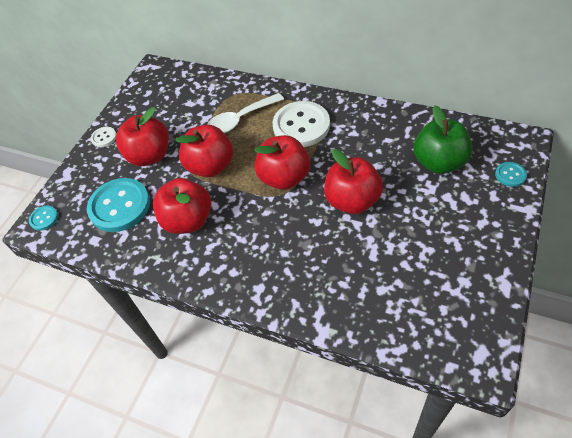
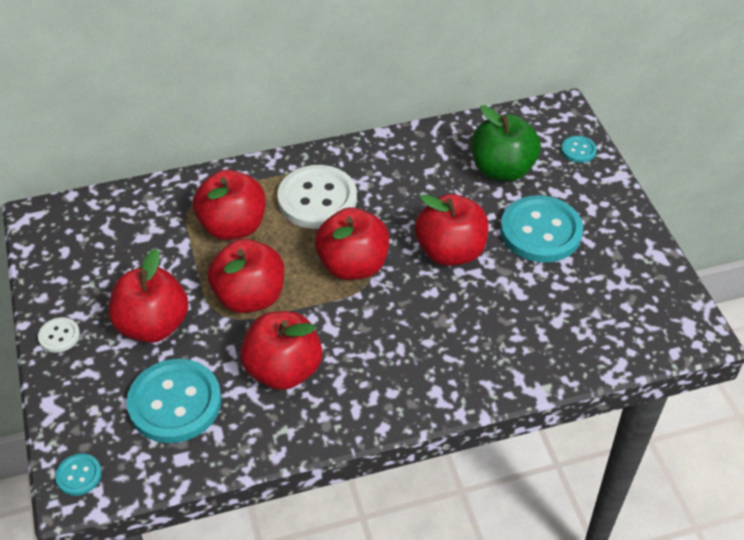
camera: 45 degrees left, 5 degrees down
white spoon [207,93,284,133] -> red apple [193,170,266,240]
none -> turquoise button [500,195,583,262]

